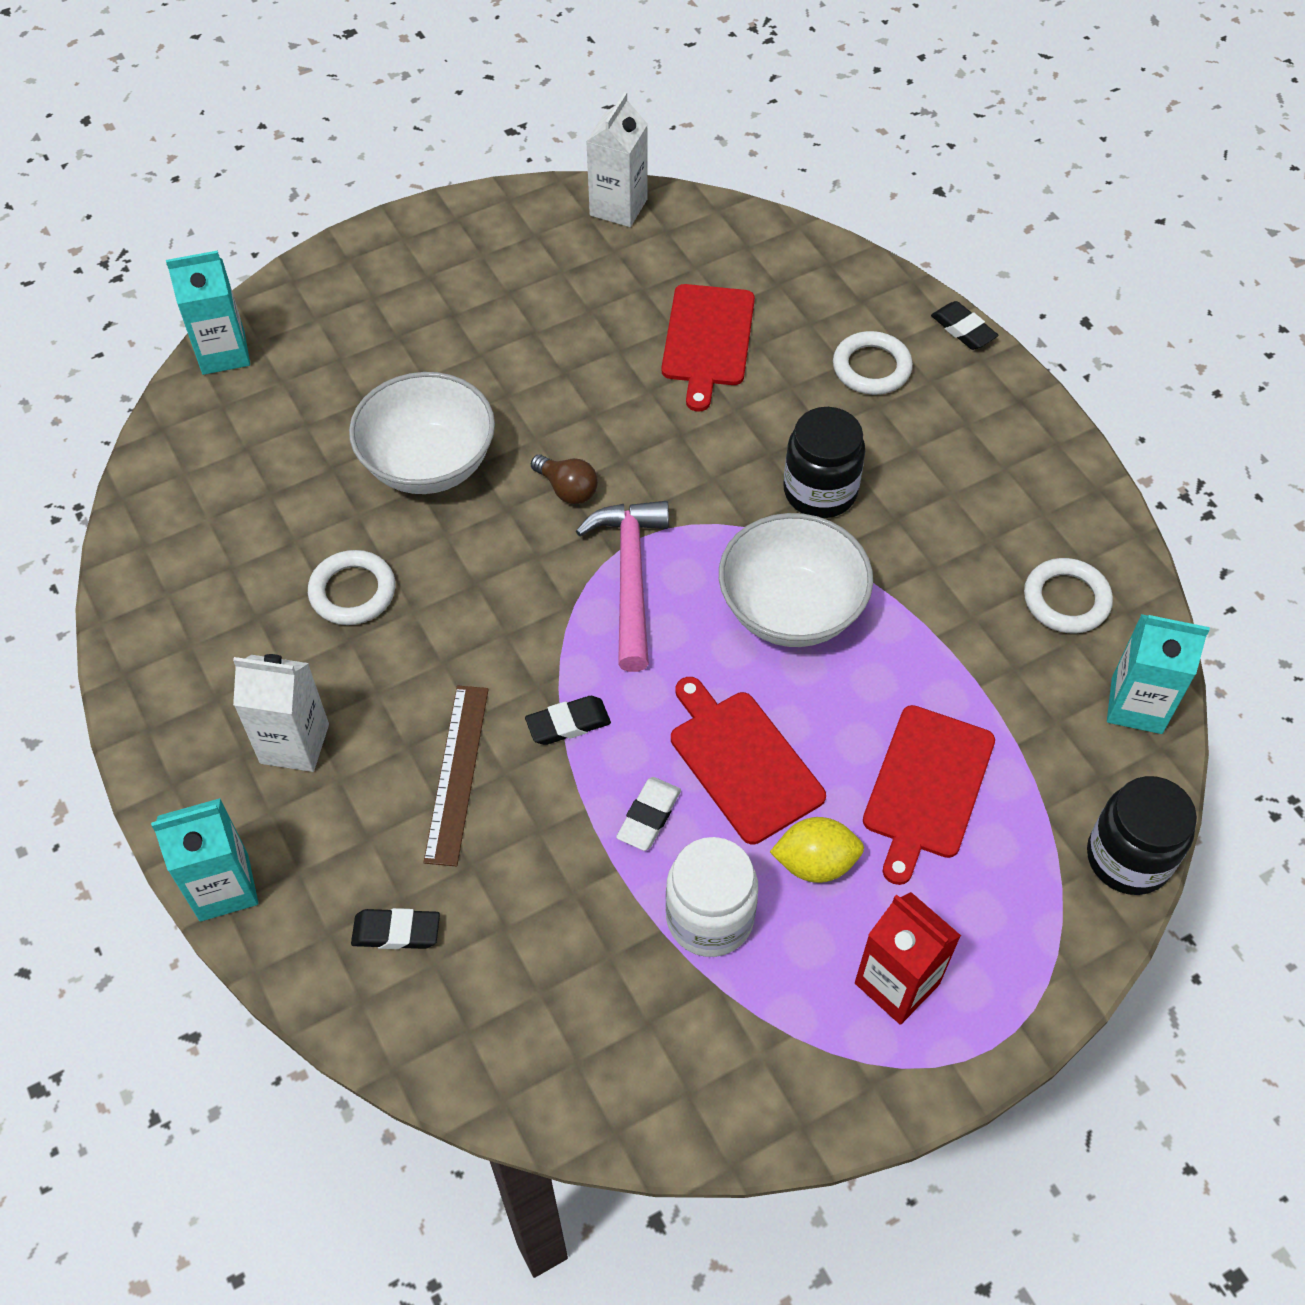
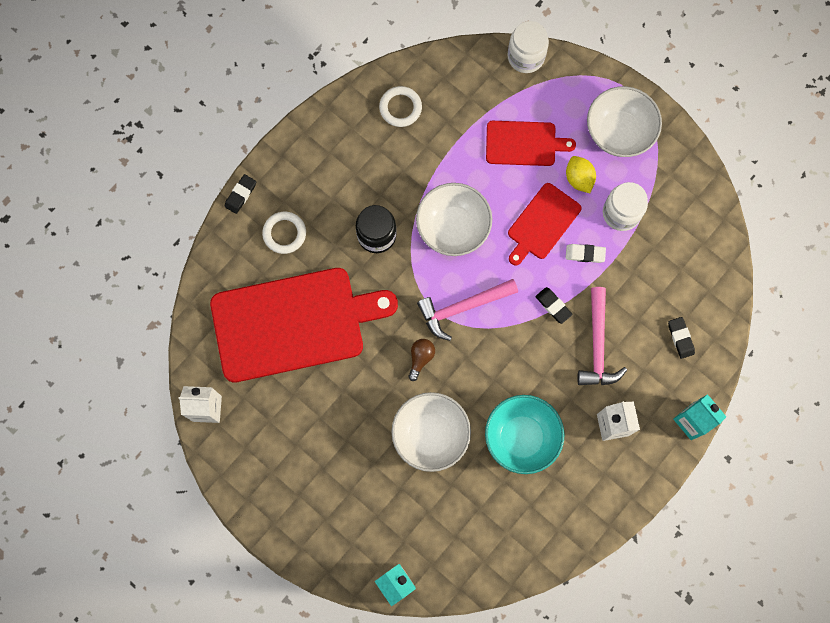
camera: 110 degrees left, 20 degrees up
white ring [308,550,395,625] -> turquoise bowl [485,395,565,474]
brown ruler [423,686,489,866] -> pink hammer [577,287,627,385]
red cutting board [662,284,755,411] -> red cutting board [210,268,398,382], size x1.99
red carton [855,892,961,1025] -> white bowl [587,86,662,157]
black jar [1087,776,1197,895] -> white jar [507,21,549,73]
turquoise carton [1107,614,1210,734] -> none

